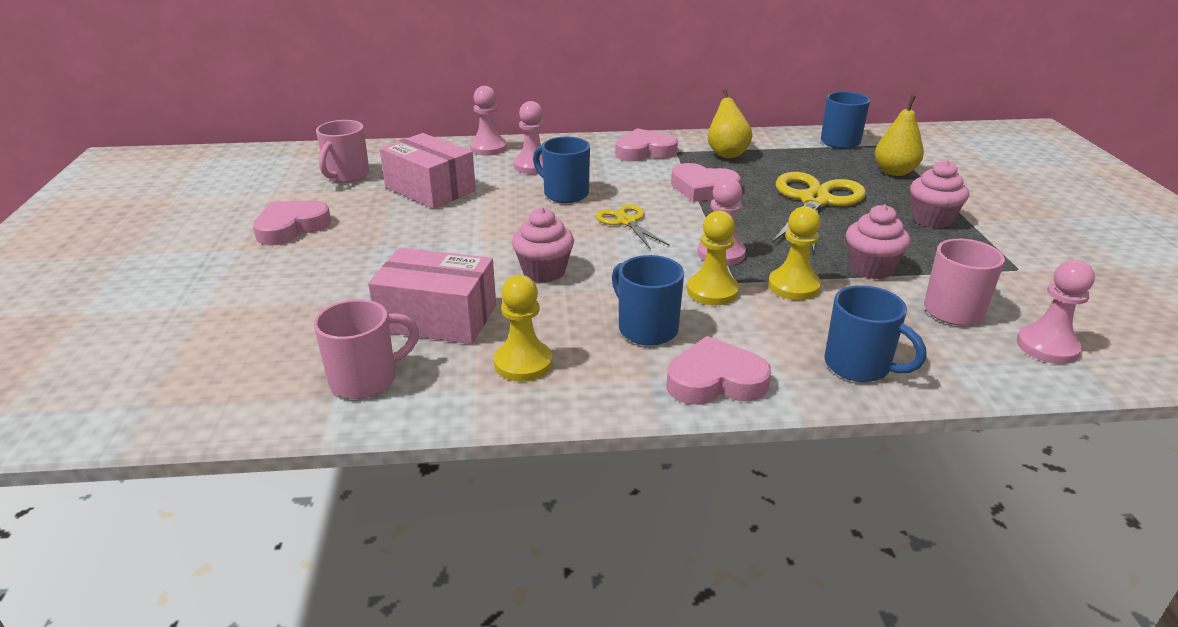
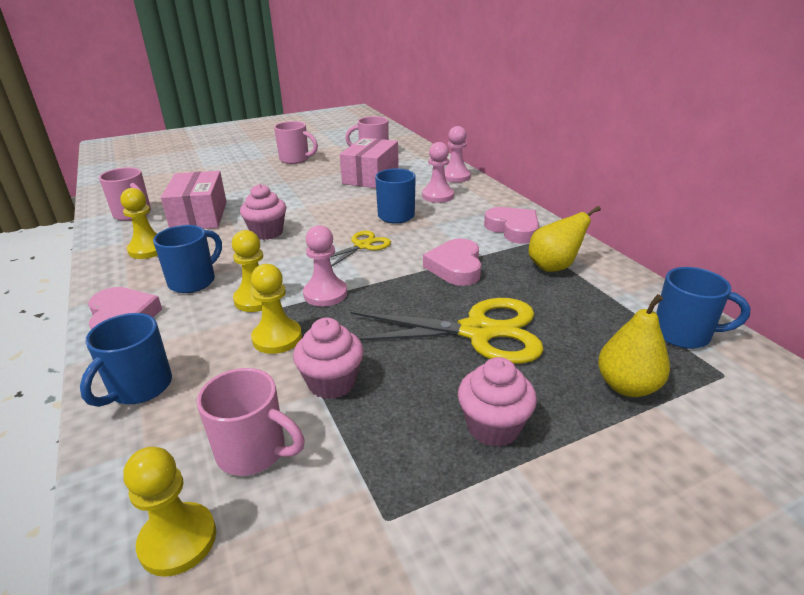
camera: 70 degrees right, 0 degrees up
pink heart [253,200,331,246] -> pink mug [274,121,318,164]
pink pawn [1017,260,1095,364] -> yellow pawn [123,447,216,577]

